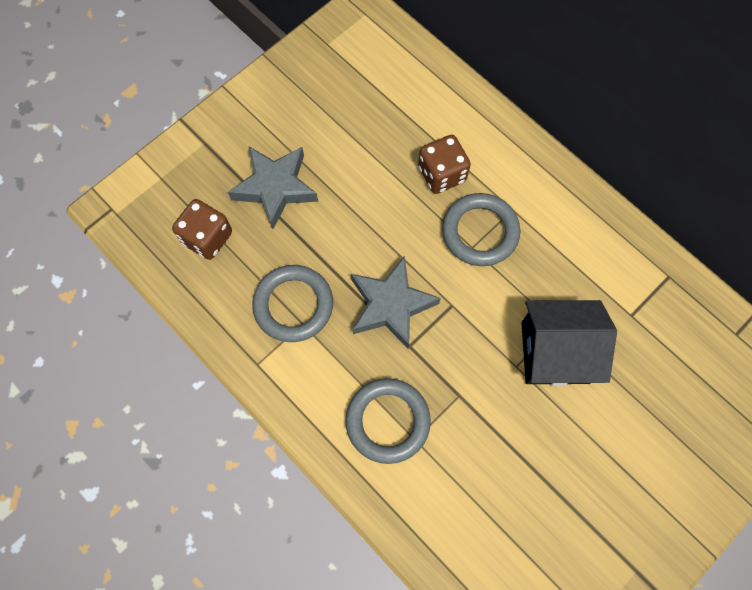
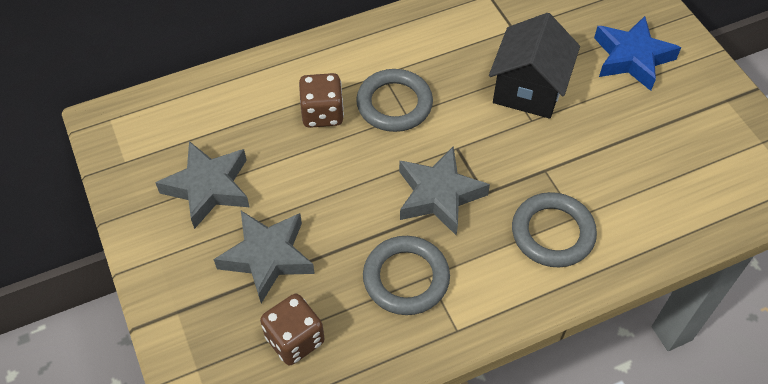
camera: 70 degrees left, 15 degrees down
none -> grey star [155,141,249,229]
none -> blue star [594,16,681,91]

